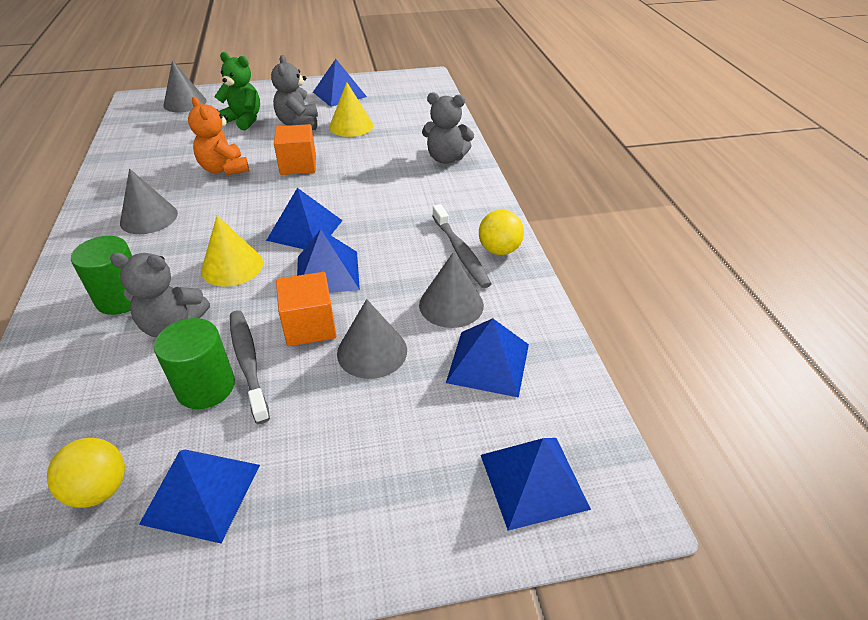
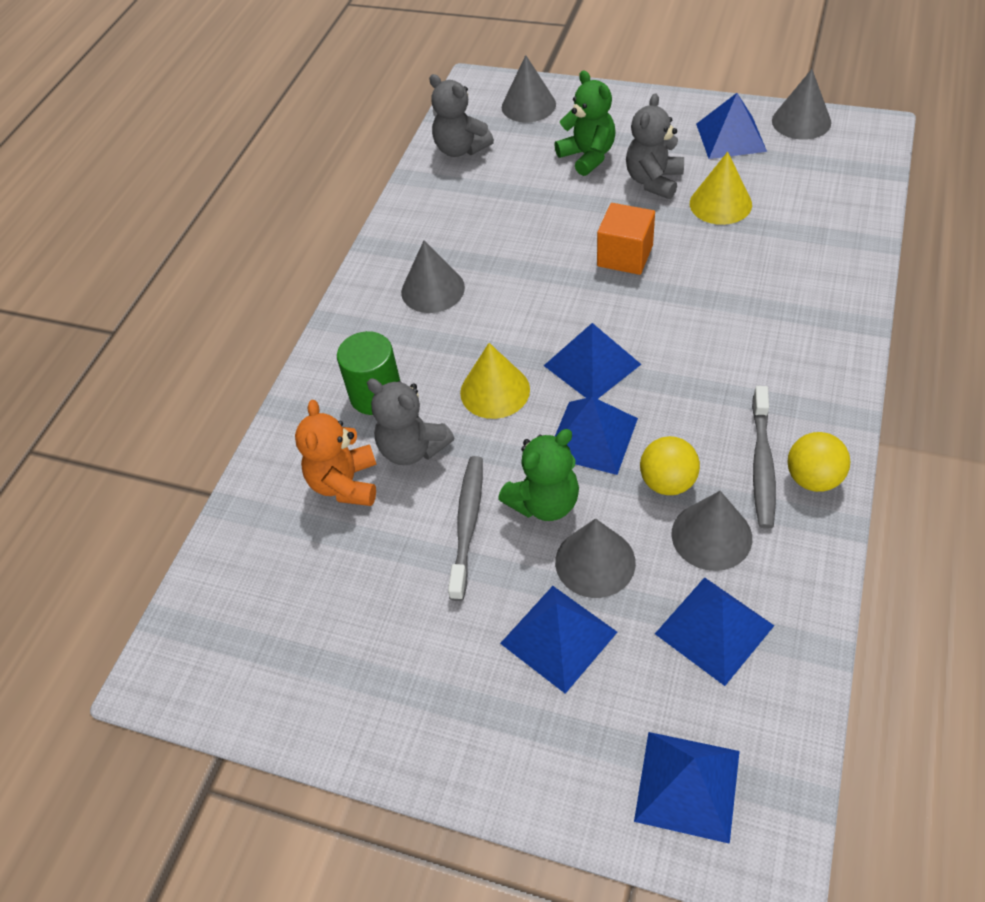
camera: 35 degrees right, 10 degrees up
yellow ball [47,438,125,508] -> yellow ball moved to [640,436,700,495]
blue pyramid [139,450,260,544] -> blue pyramid moved to [500,586,617,694]
green cylinder [154,318,235,409] -> none
orange teddy bear [188,97,249,175] -> orange teddy bear moved to [295,400,377,506]
orange cube [276,272,336,346] -> green teddy bear [498,429,579,521]
grey teddy bear [422,92,474,164] -> grey teddy bear moved to [429,74,494,157]
none -> grey cone [772,69,831,140]

